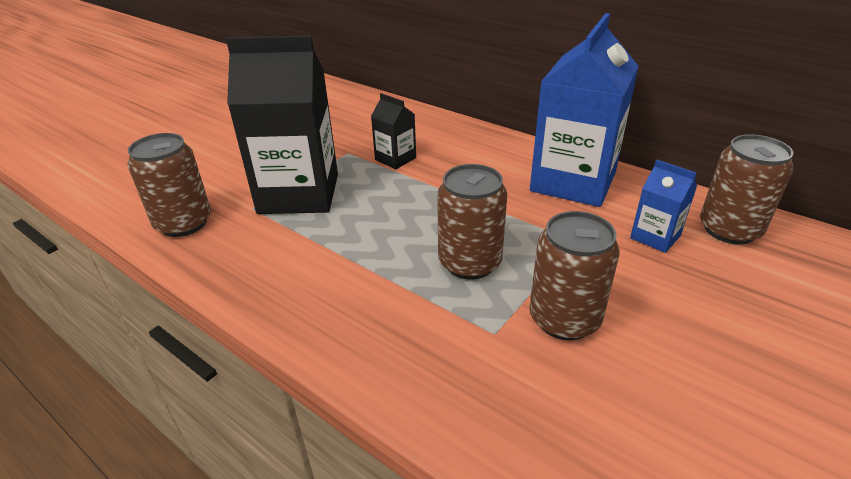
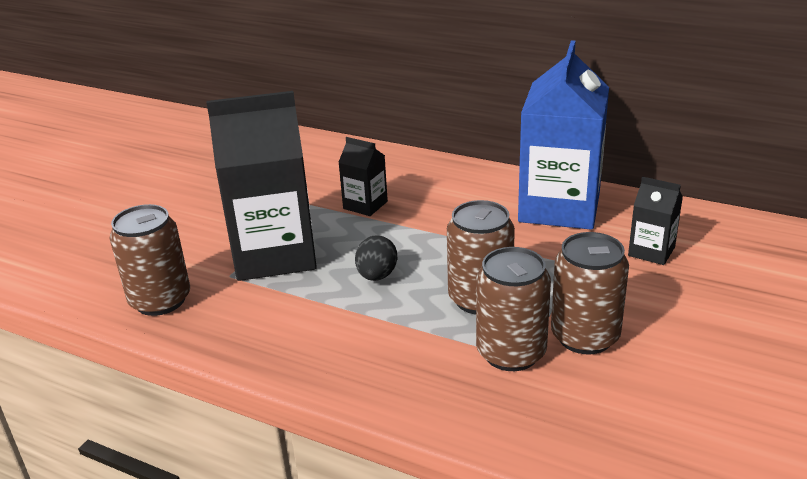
camera: 10 degrees left, 5 degrees down
blue carton [630,160,697,253] -> black carton [628,177,683,265]
brown can [700,135,793,244] -> brown can moved to [476,247,551,371]
none -> black egg [355,235,397,281]

